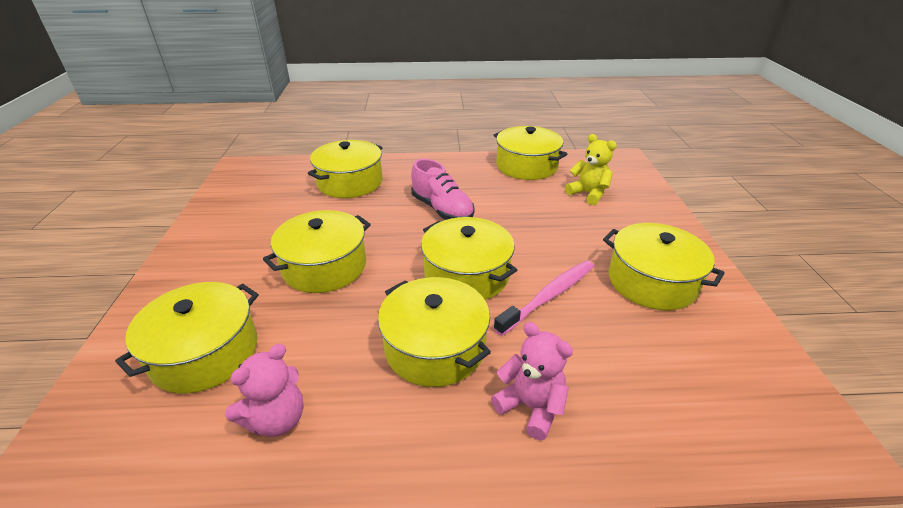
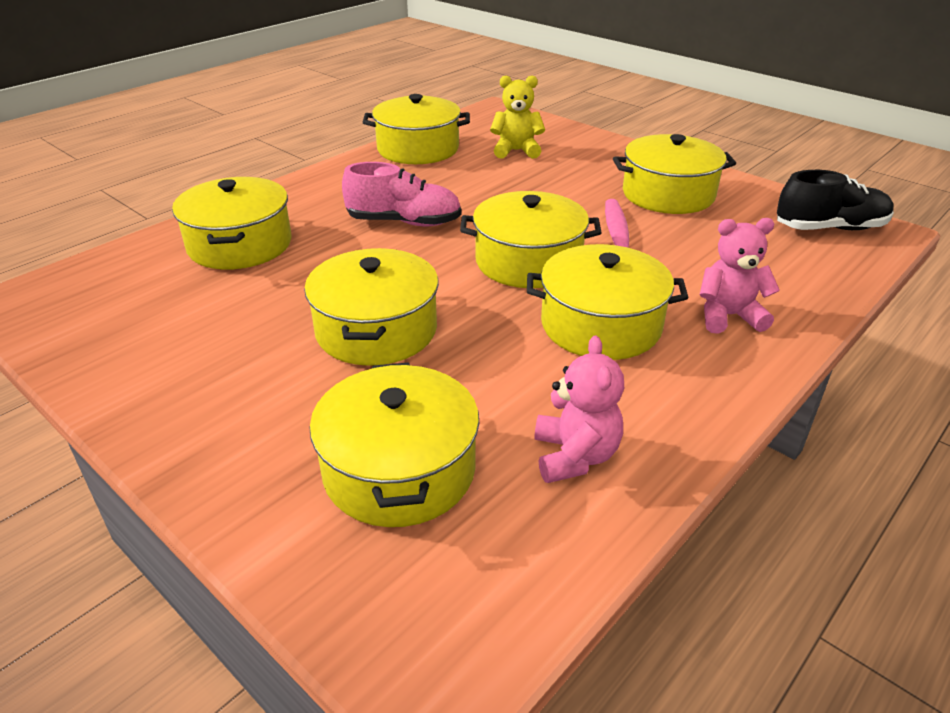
camera: 45 degrees left, 0 degrees up
none -> black shoe [777,170,894,230]

